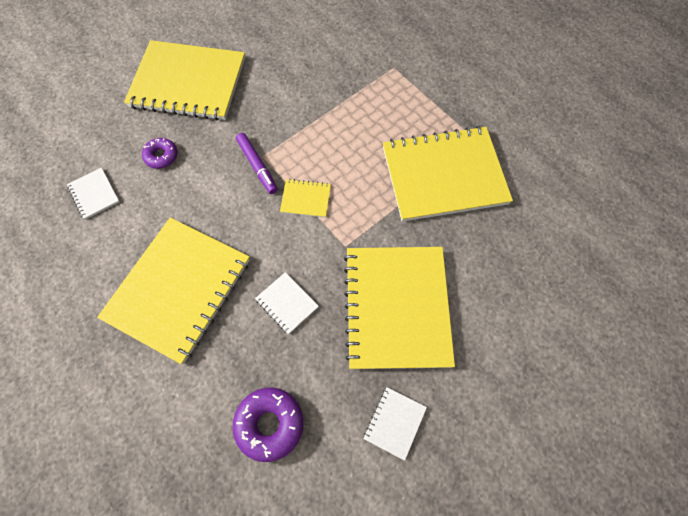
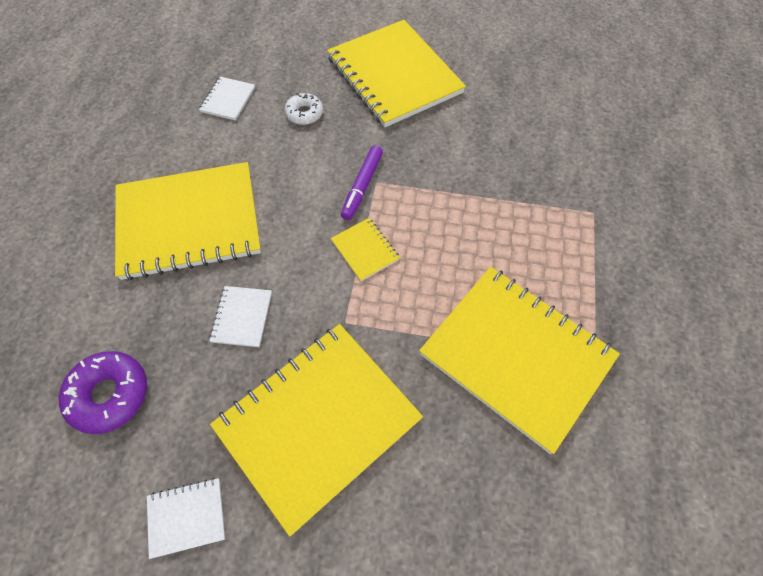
camera: 50 degrees right, 5 degrees down
purple donut [142,138,177,169] -> white donut [285,93,323,125]

